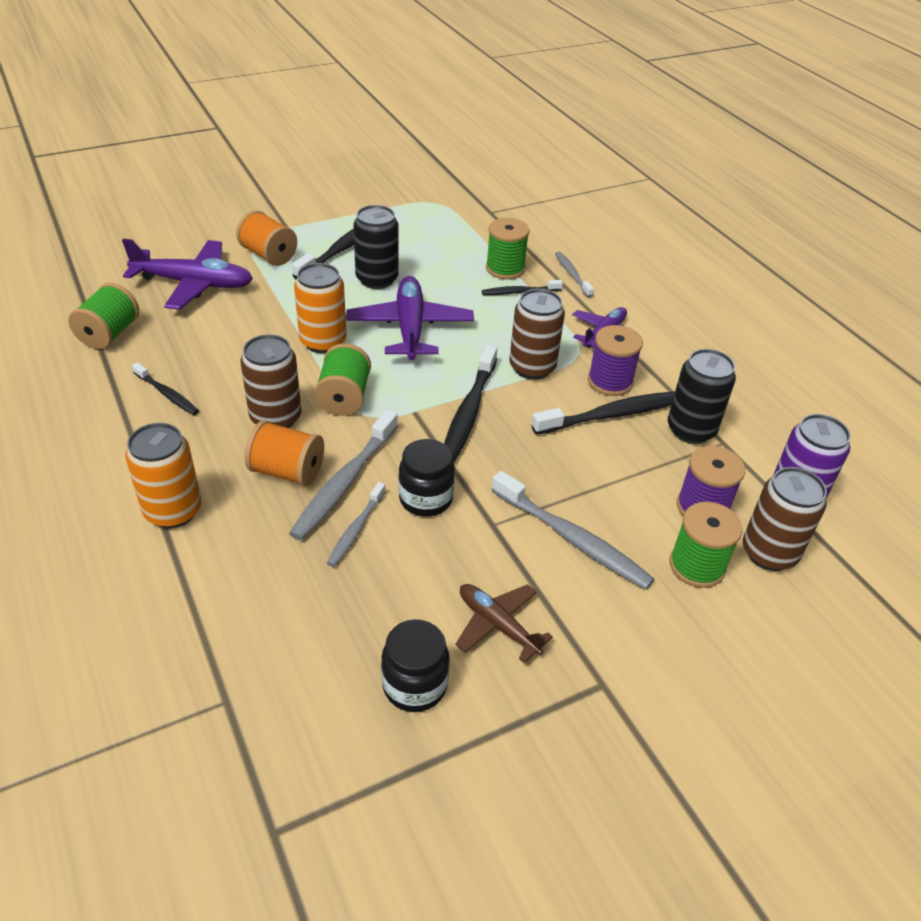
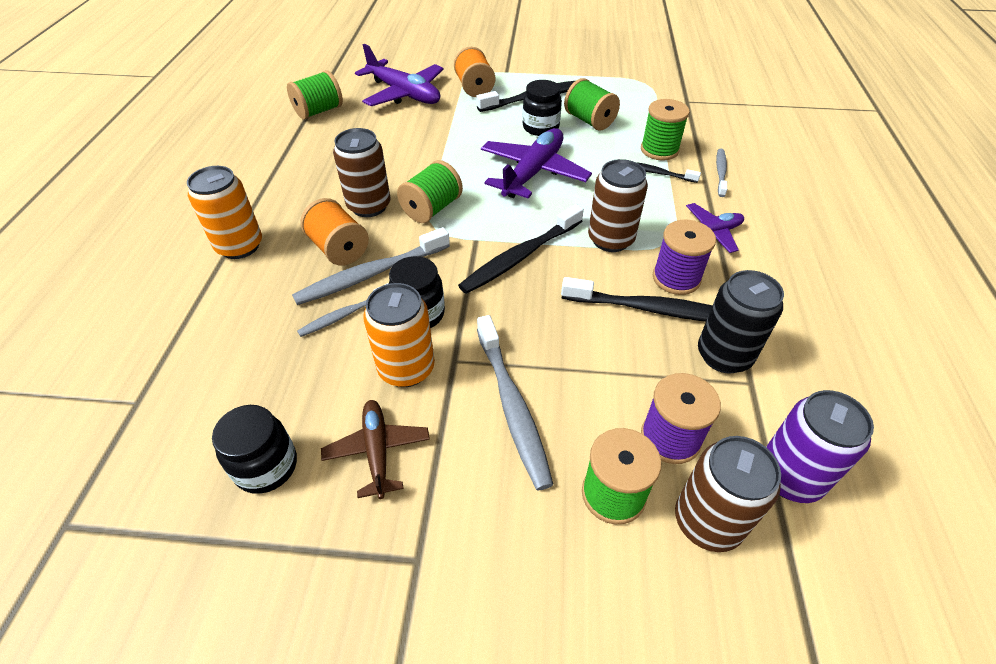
camera: 35 degrees right, 5 degrees up
black toothbrush [132,362,199,415] -> none
orange can [294,263,346,353] -> orange can moved to [363,283,435,387]
black can [353,205,399,289] -> black jar [522,80,562,136]
none -> green spool [564,78,620,131]

